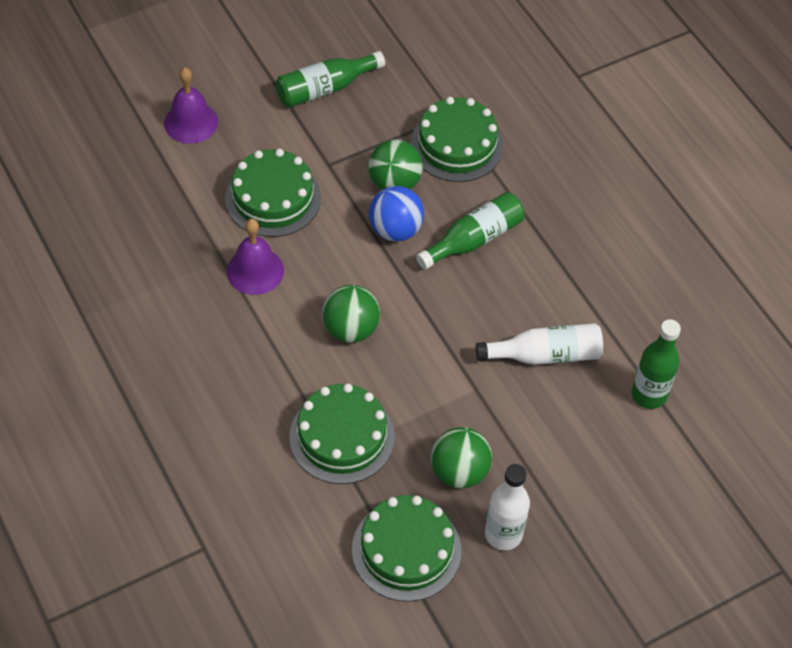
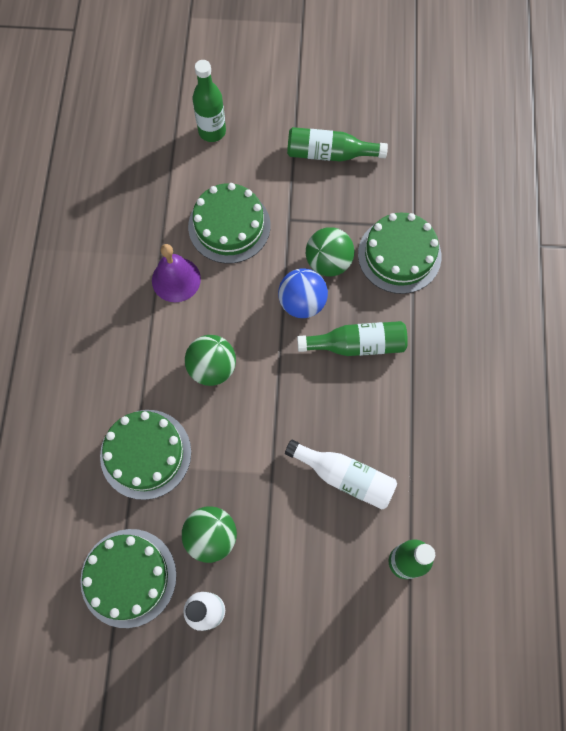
camera: 35 degrees right, 15 degrees up
purple bell [164,67,218,144] -> green bottle [193,60,226,142]

